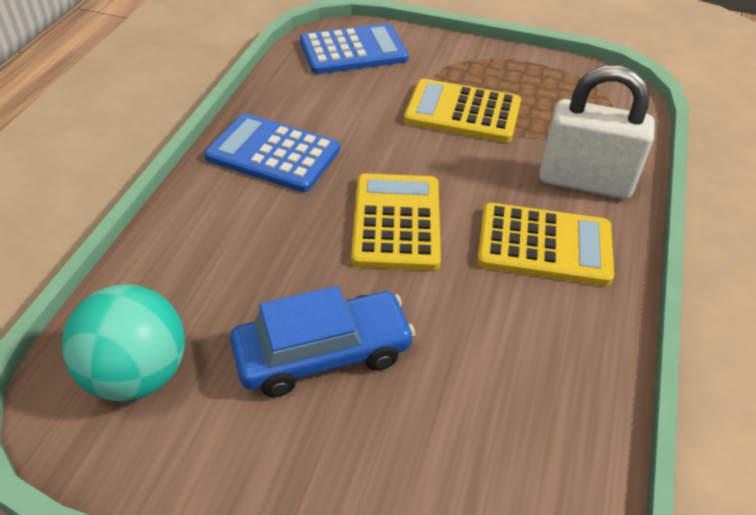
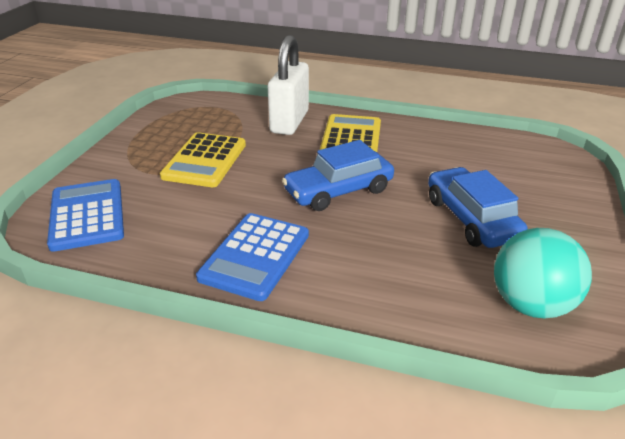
camera: 90 degrees left, 10 degrees down
yellow calculator [351,173,441,270] -> blue car [282,140,394,211]

